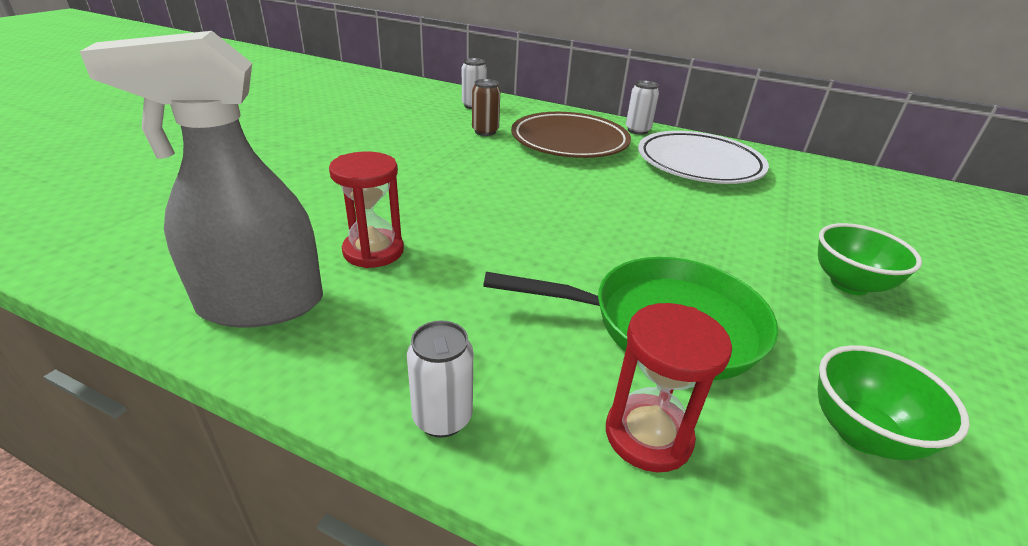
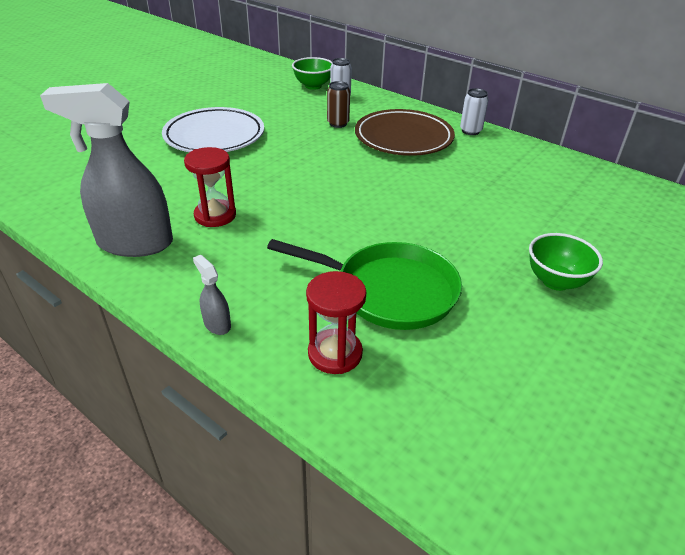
camera: 15 degrees right, 5 degrees up
white can [407,320,473,438] -> grey spray bottle [193,255,231,335]
white plate [638,131,769,184] -> white plate moved to [162,107,264,152]
green bowl [818,345,970,460] -> green bowl moved to [292,57,332,90]

